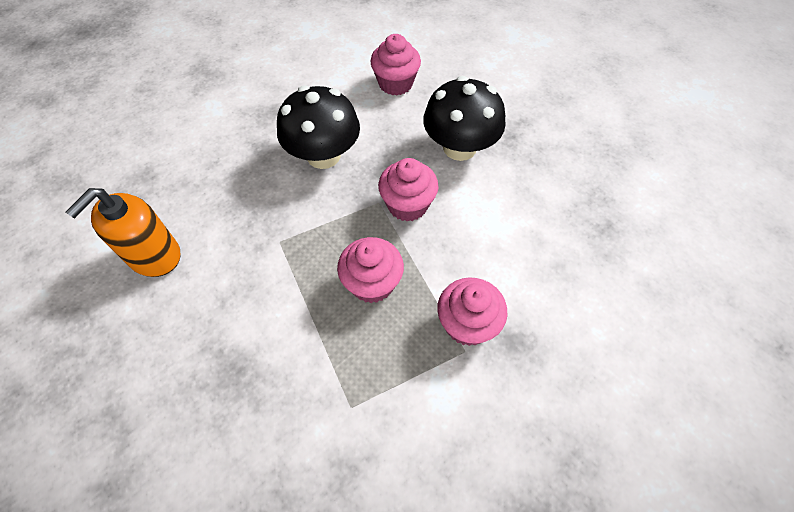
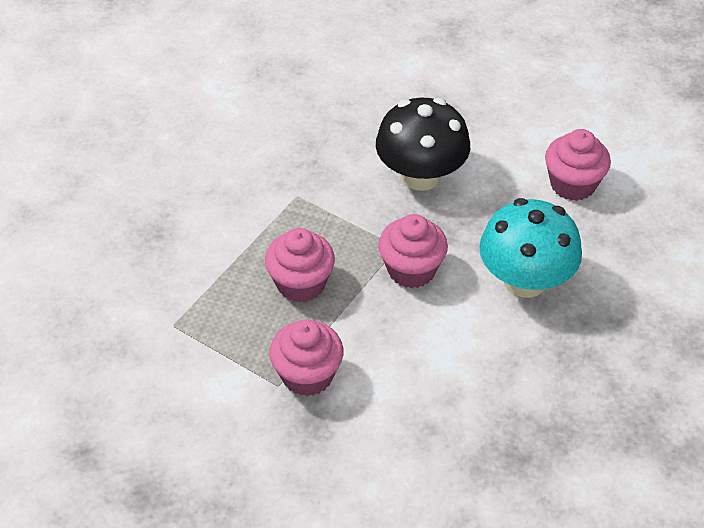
camera: 60 degrees right, 10 degrees down
orange soap dispenser [66,188,181,277] -> none
black mushroom [423,76,506,161] -> turquoise mushroom [479,198,582,298]

